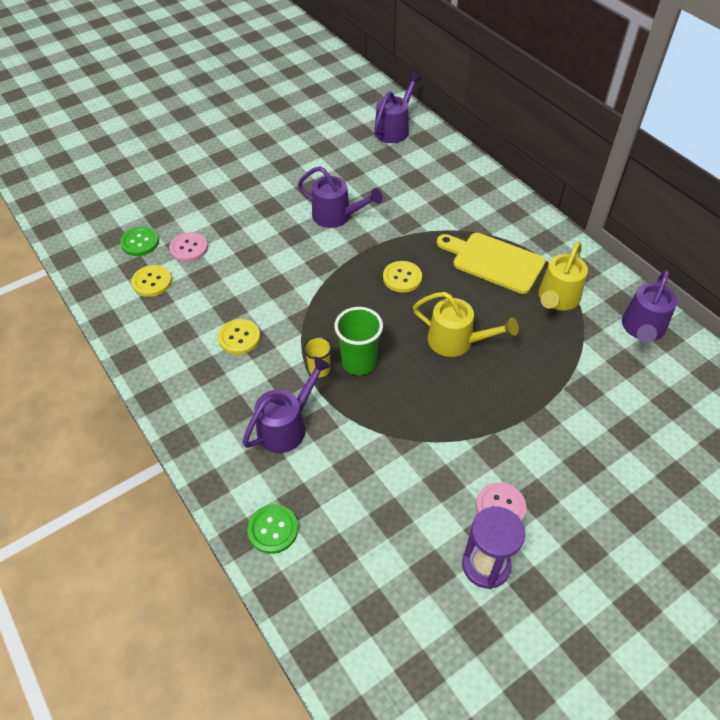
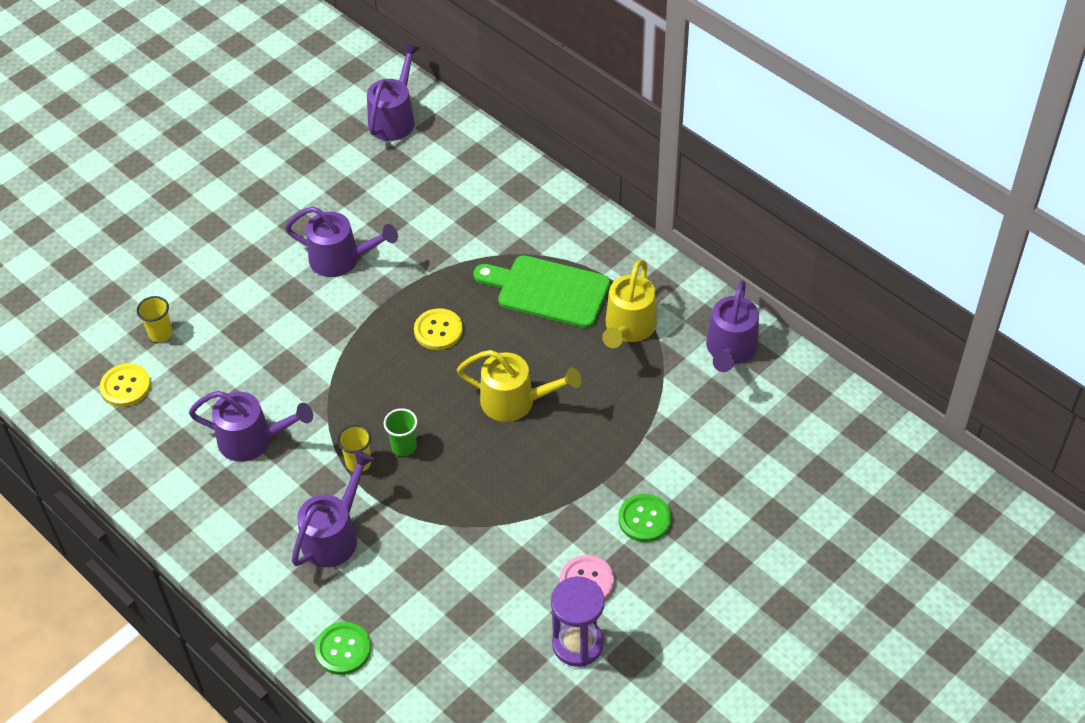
camera: 10 degrees left, 0 degrees up
green button [120,227,159,256] -> green button moved to [618,494,671,542]
pink button [169,232,208,262] -> yellow cup [137,296,173,342]
yellow button [218,319,260,355] -> purple watering can [189,391,313,462]
green cup [334,307,383,375] -> green cup [384,408,418,456], size x0.61
yellow cutting board [436,233,545,294] -> green cutting board [474,255,610,328]

